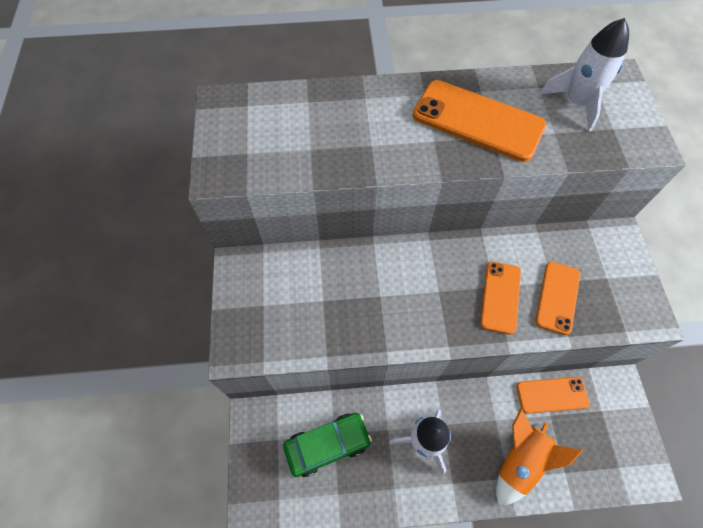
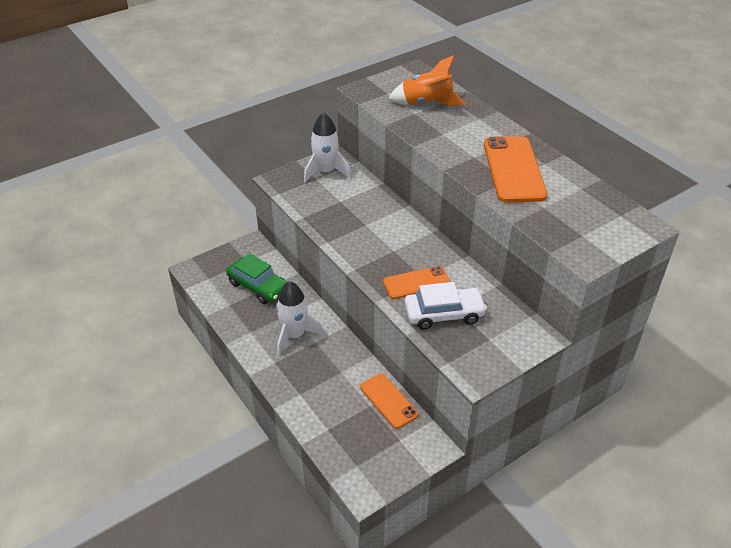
camera: 60 degrees right, 20 degrees down
orange rocket [496,408,583,506] -> orange rocket moved to [388,55,466,107]
orange phone [535,262,580,335] -> white car [405,282,487,330]
white rocket [540,18,629,131] -> white rocket moved to [304,112,351,182]

